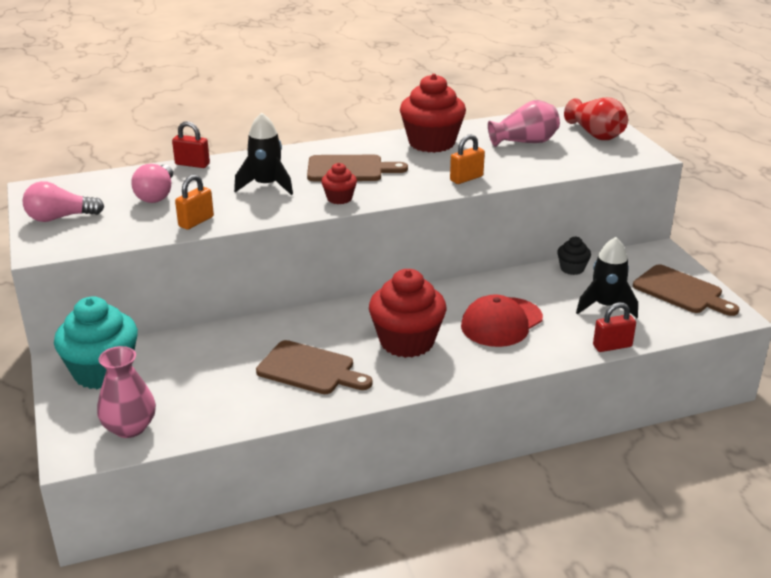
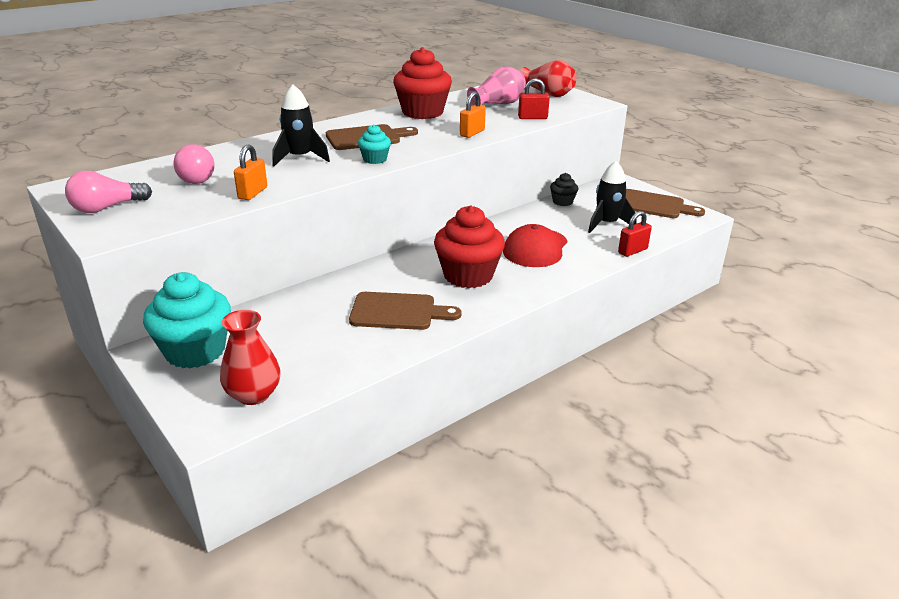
camera: 20 degrees left, 0 degrees up
pink vase [97,346,156,438] -> red vase [220,310,280,405]
red padlock [172,121,210,168] -> red padlock moved to [518,78,550,119]
red cupcake [321,163,357,204] -> turquoise cupcake [358,124,391,164]

